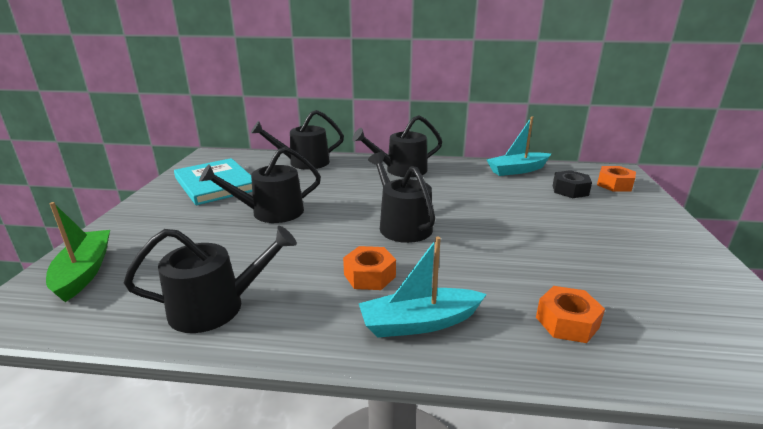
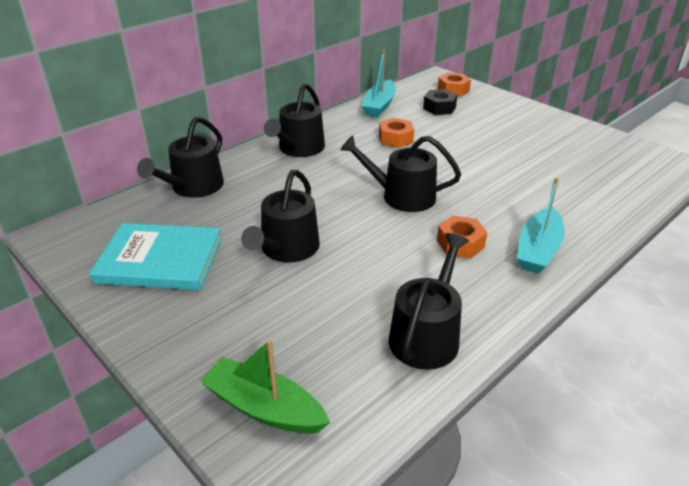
camera: 50 degrees left, 10 degrees up
orange nut [536,286,605,343] -> orange nut moved to [379,118,414,148]

